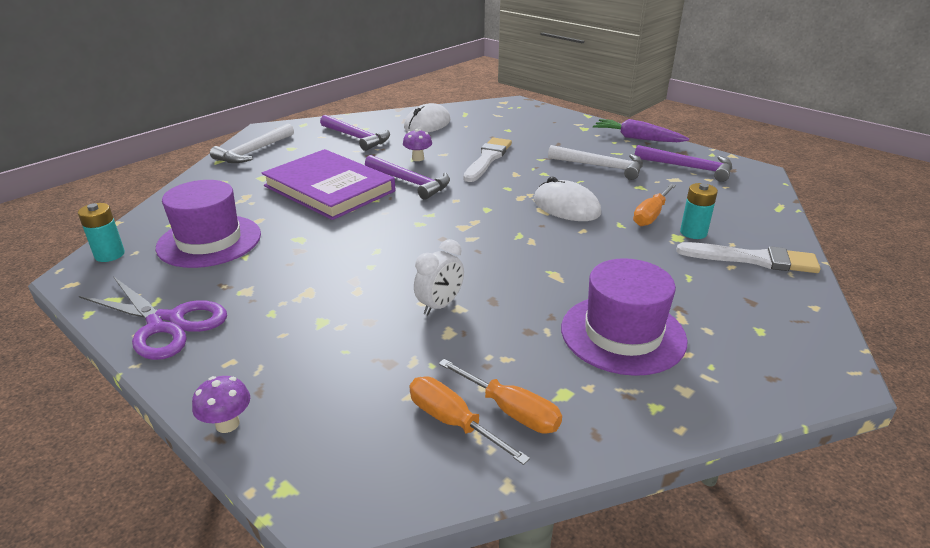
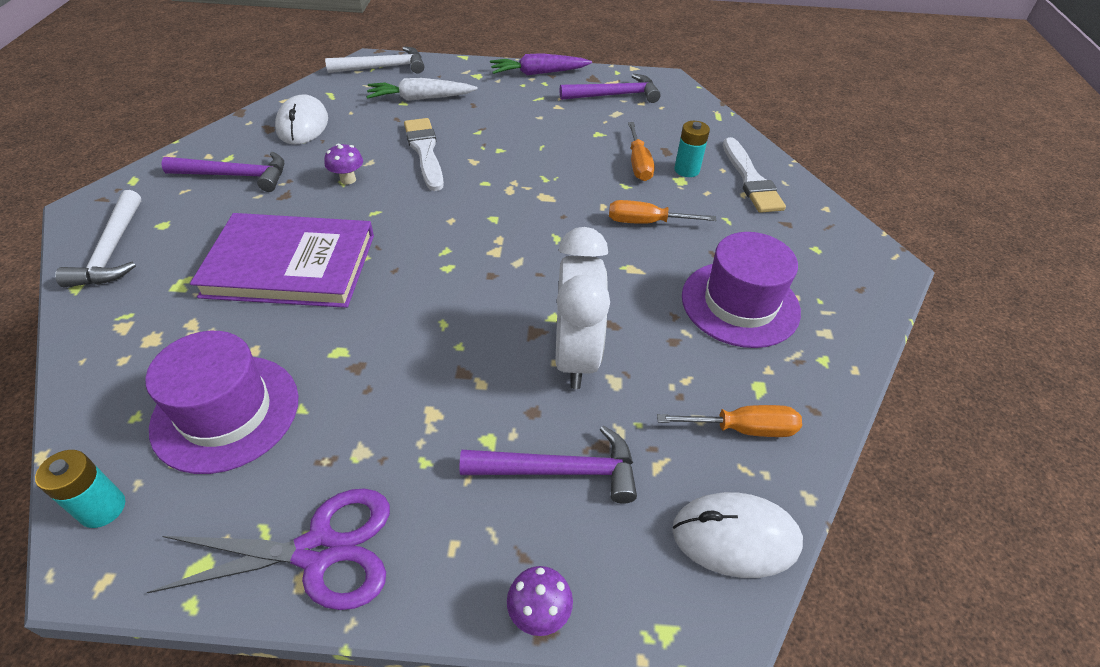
camera: 40 degrees left, 15 degrees up
purple hammer [365,155,450,200] -> purple hammer moved to [459,425,637,504]
orange screwdriver [409,376,530,465] -> orange screwdriver moved to [609,200,716,224]
white clock [414,239,464,315] -> white clock [556,227,610,389], size x1.78
white mouse [534,177,601,221] -> white mouse moved to [672,492,803,578]
white hammer [548,145,643,180] -> white hammer moved to [325,46,424,73]
white brush [676,242,821,273] -> white brush turned 105 degrees clockwise [723,137,786,213]
none -> white carrot [366,78,478,101]

